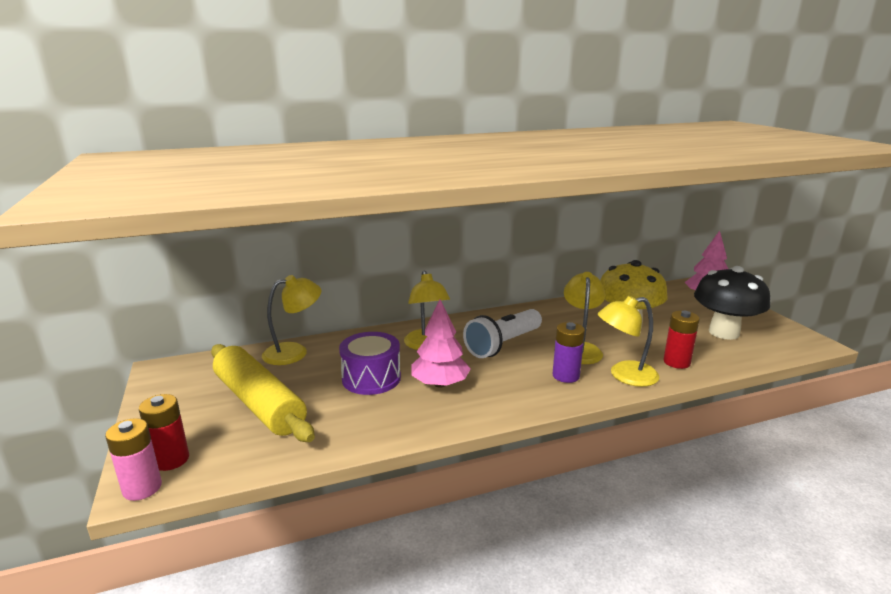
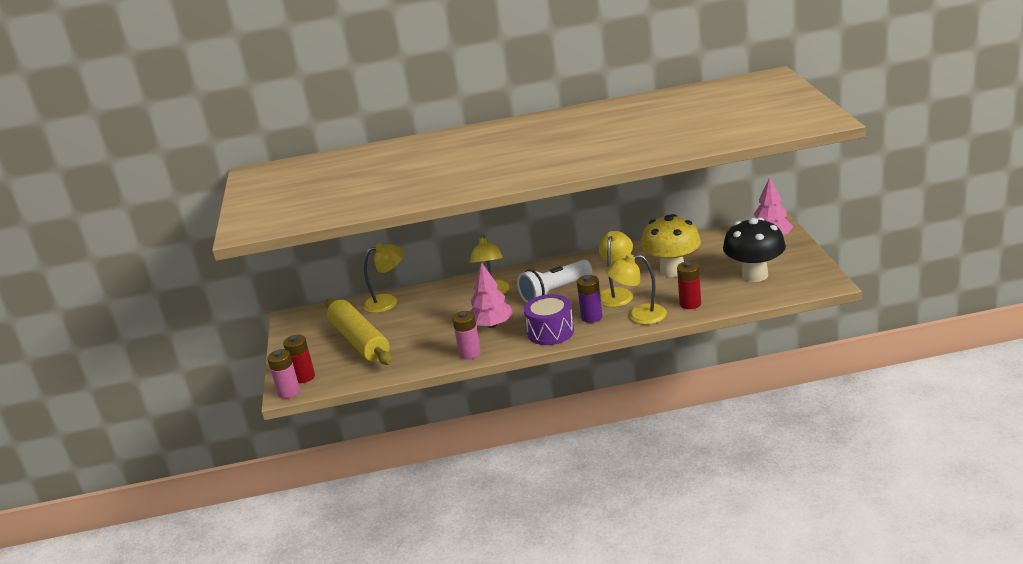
camera: 15 degrees right, 5 degrees up
purple drum [339,332,401,395] -> purple drum moved to [524,294,574,345]
none -> pink battery [452,311,481,360]

